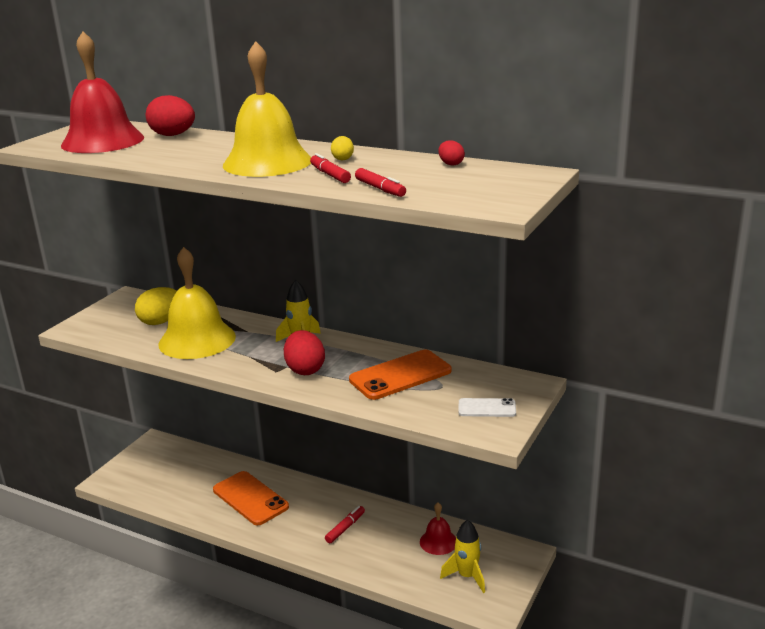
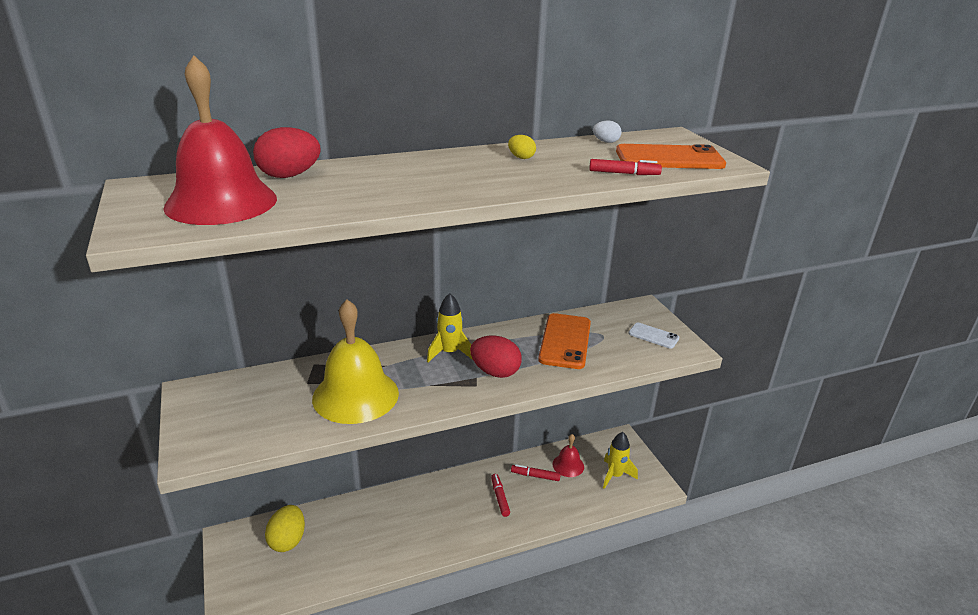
camera: 50 degrees left, 5 degrees up
yellow egg [135,287,177,325] -> yellow egg moved to [265,505,305,552]
orange phone [213,471,289,525] -> orange phone moved to [616,144,726,169]
yellow bell [223,41,311,177] -> none
red marker [310,153,351,183] -> red marker moved to [511,464,561,481]
red egg [439,140,465,166] -> white egg [593,121,622,143]
white phone [459,398,516,417] -> white phone turned 75 degrees clockwise [628,323,679,349]

